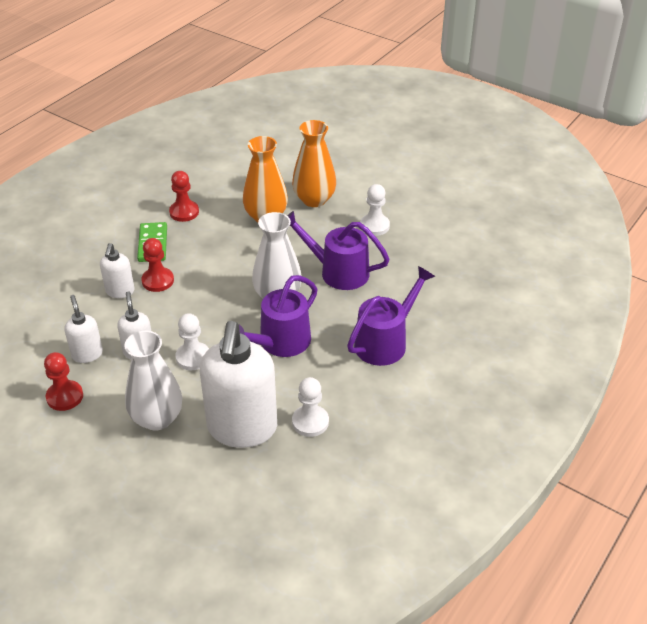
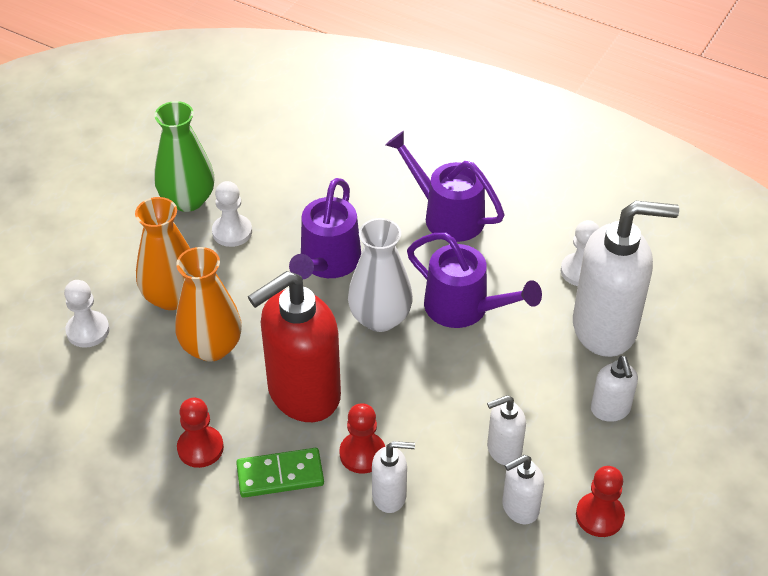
camera: 95 degrees left, 5 degrees up
white vase [124,331,182,431] -> white soap dispenser [591,356,638,422]
white pawn [175,313,209,370] -> white pawn moved to [64,280,109,348]
none -> green vase [154,101,215,212]
none -> red soap dispenser [248,271,341,422]

